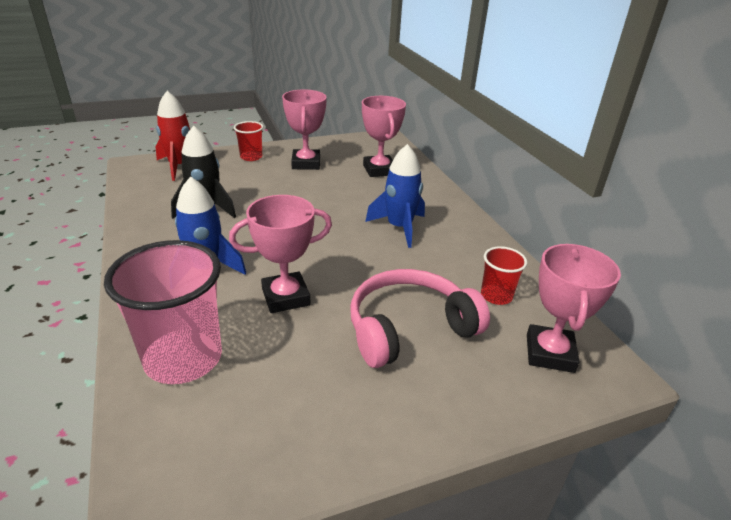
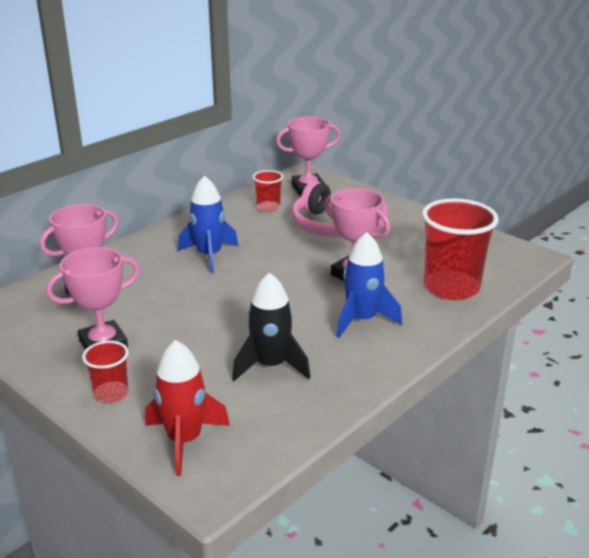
camera: 115 degrees left, 5 degrees down
pink cup [104,240,222,384] -> red cup [422,198,499,300]

